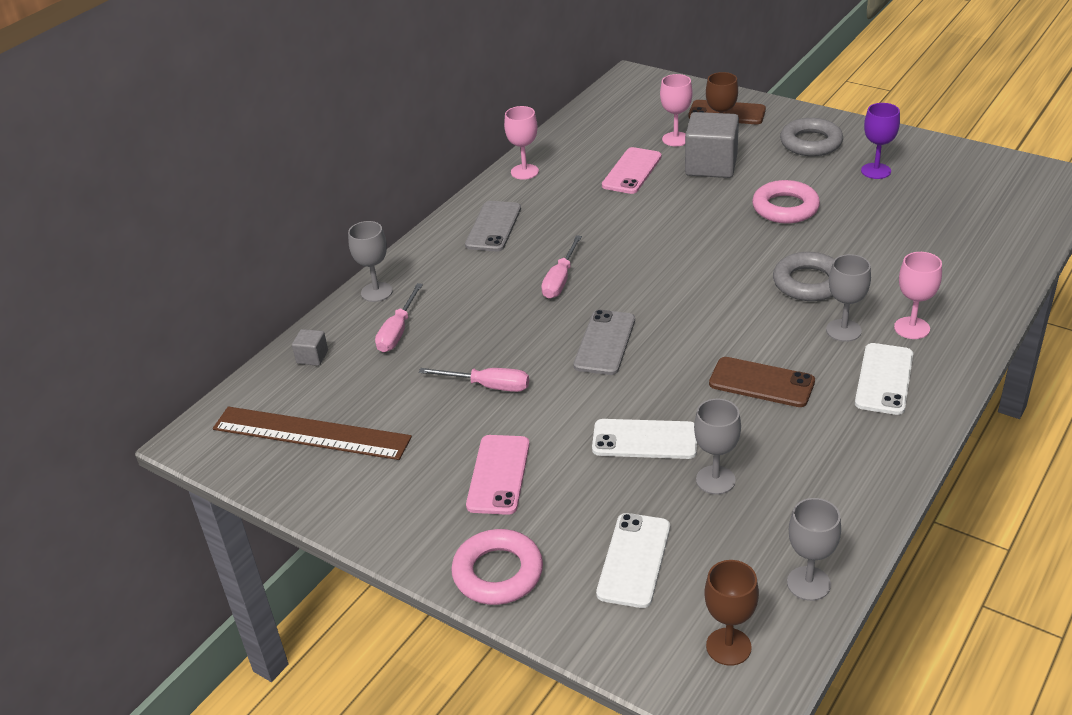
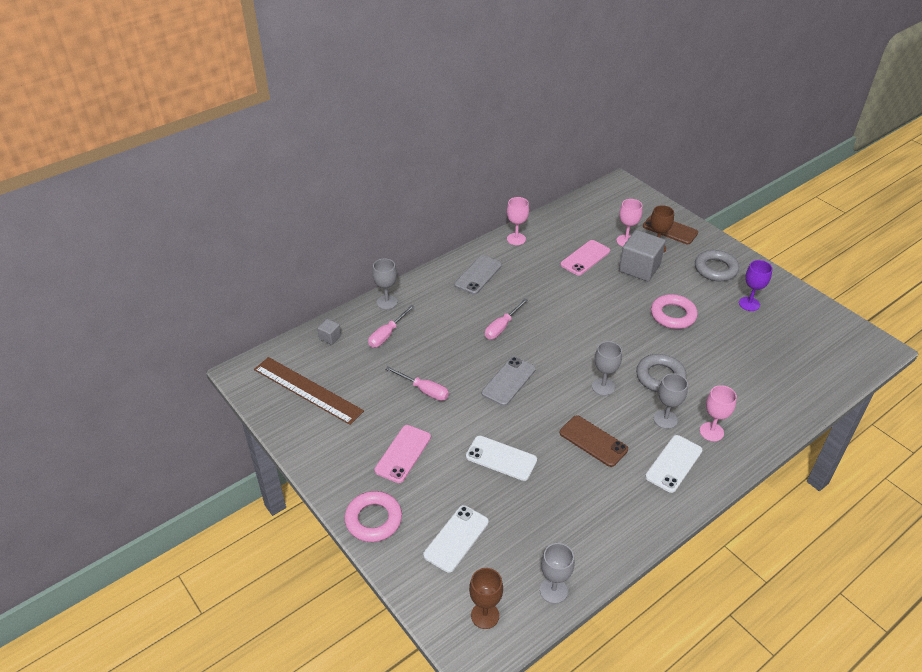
camera: 15 degrees right, 5 degrees up
grey goblet [694,399,741,495] -> grey goblet moved to [592,341,622,396]

